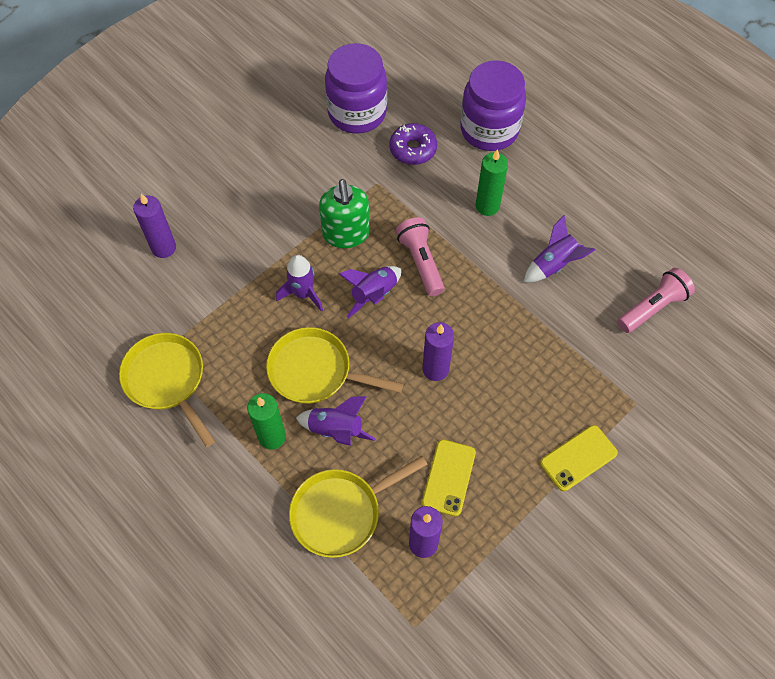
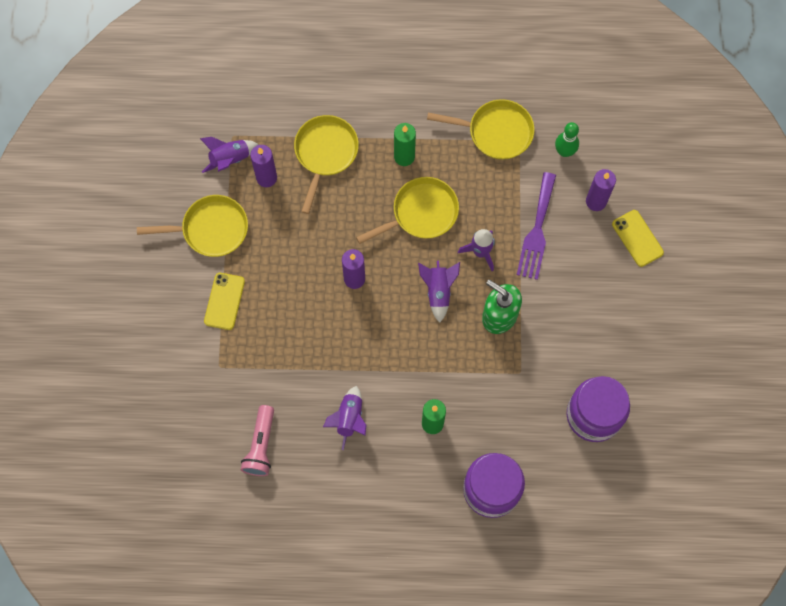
camera: 135 degrees right, 10 degrees up
purple rocket [296,396,376,446] -> purple rocket moved to [200,137,258,173]
purple donut [389,123,437,165] -> none
pink flashlight [396,217,445,296] -> none
yellow phone [422,439,476,516] -> yellow phone moved to [612,210,664,267]
none -> yellow pan [137,195,248,257]
none -> purple fork [517,172,556,280]
none -> green bowling pin [555,122,579,157]

